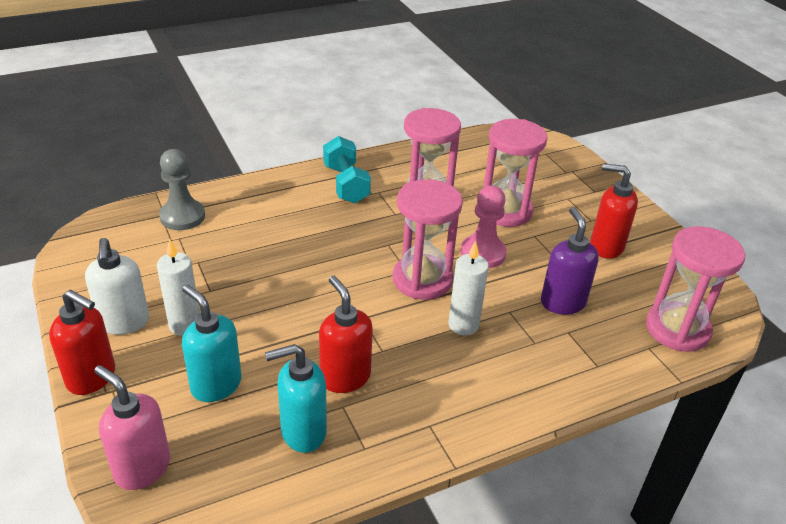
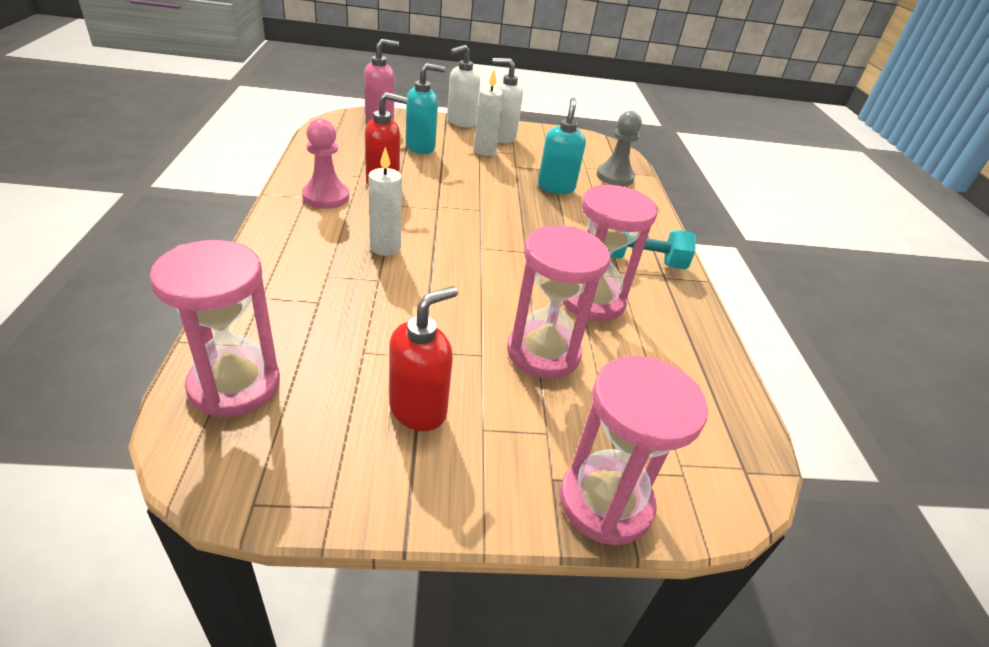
camera: 110 degrees right, 0 degrees up
red soap dispenser [49,290,115,395] -> white soap dispenser [447,45,480,127]
turquoise soap dispenser [265,344,327,453] -> turquoise soap dispenser moved to [538,98,586,194]
pink hourglass [393,179,463,300] -> pink hourglass moved to [560,356,708,545]
pink pawn [460,186,507,268] -> pink pawn moved to [302,119,349,209]
purple soap dispenser [541,207,599,315] -> none

